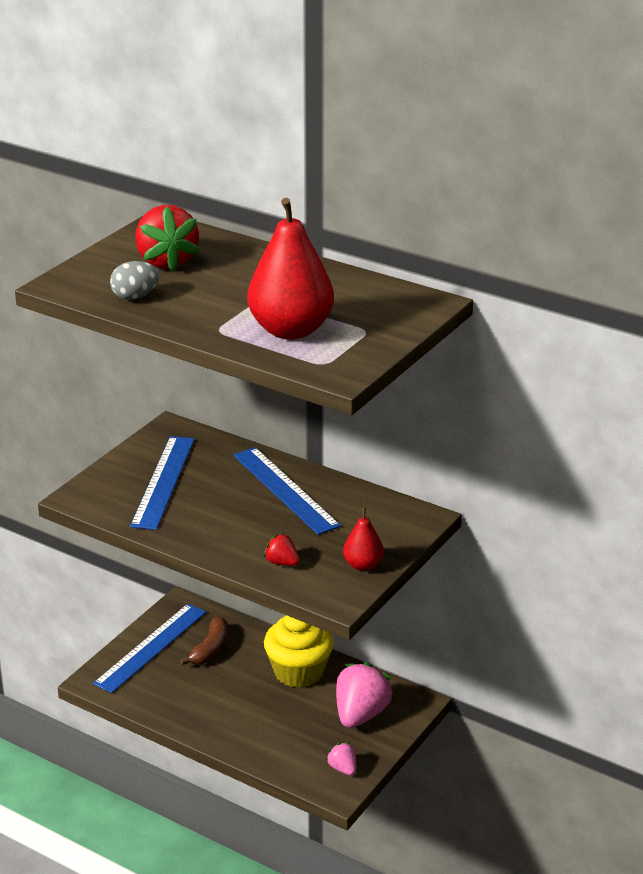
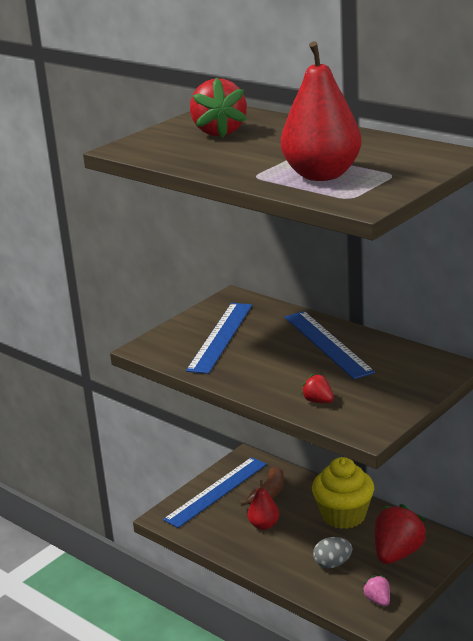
camera: 10 degrees right, 5 degrees down
grey egg [110,261,160,300] -> grey egg moved to [313,537,352,568]
pink strawberry [336,662,394,728] -> red strawberry [375,504,428,564]
red pear [343,507,384,571] -> red pear moved to [248,480,279,530]

